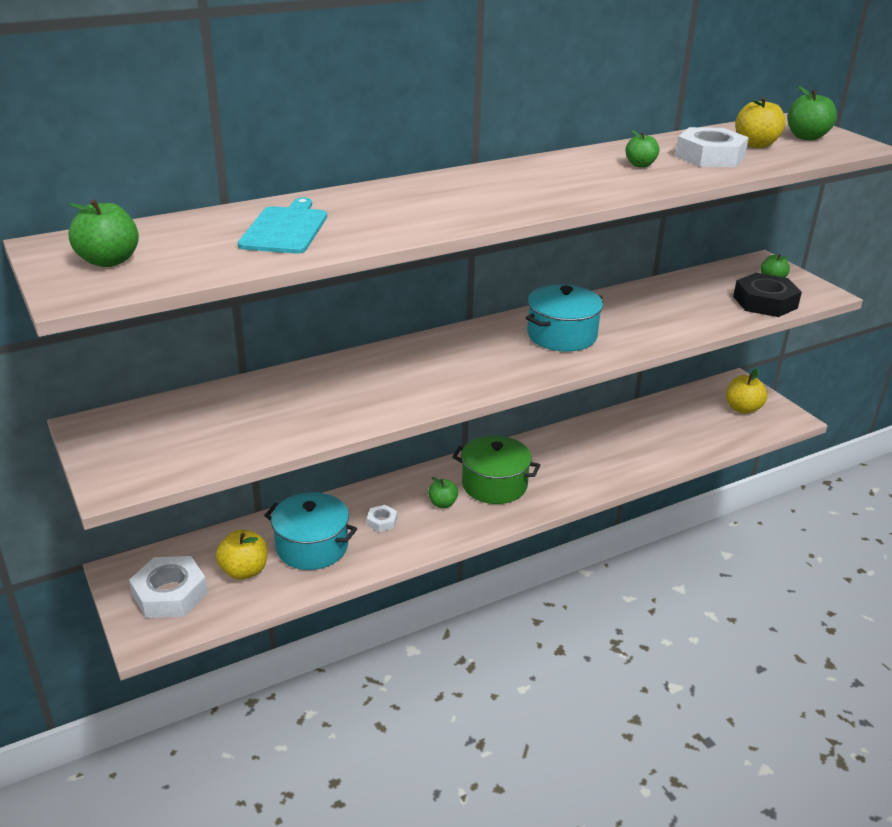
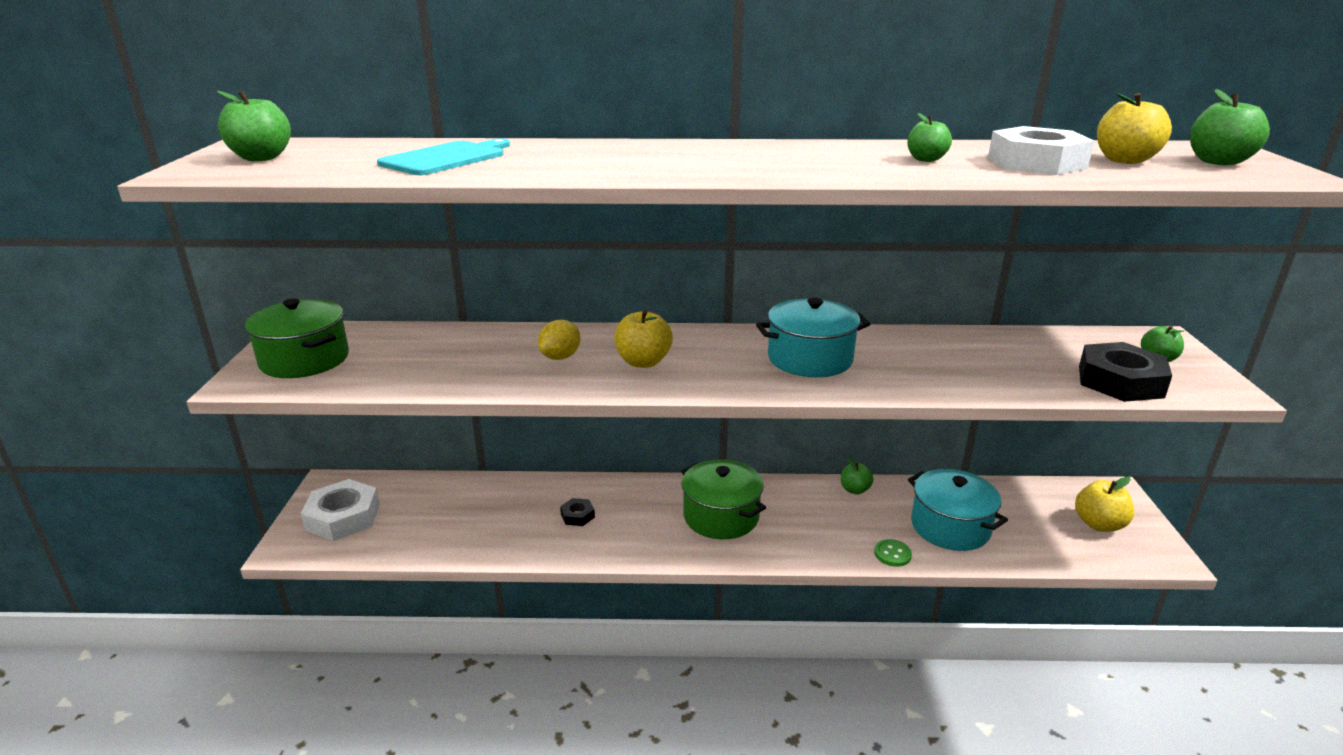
camera: 30 degrees right, 5 degrees down
yellow apple [216,530,267,580] -> yellow apple moved to [614,310,673,368]
turquoise pot [264,492,357,570] -> turquoise pot moved to [908,469,1008,551]
white nut [367,505,397,532] -> black nut [560,498,595,526]
green apple [428,477,458,508] -> green apple moved to [841,458,874,494]
none -> green pot [245,298,349,378]
none -> yellow lemon [538,320,581,360]
none -> green button [874,539,912,567]

